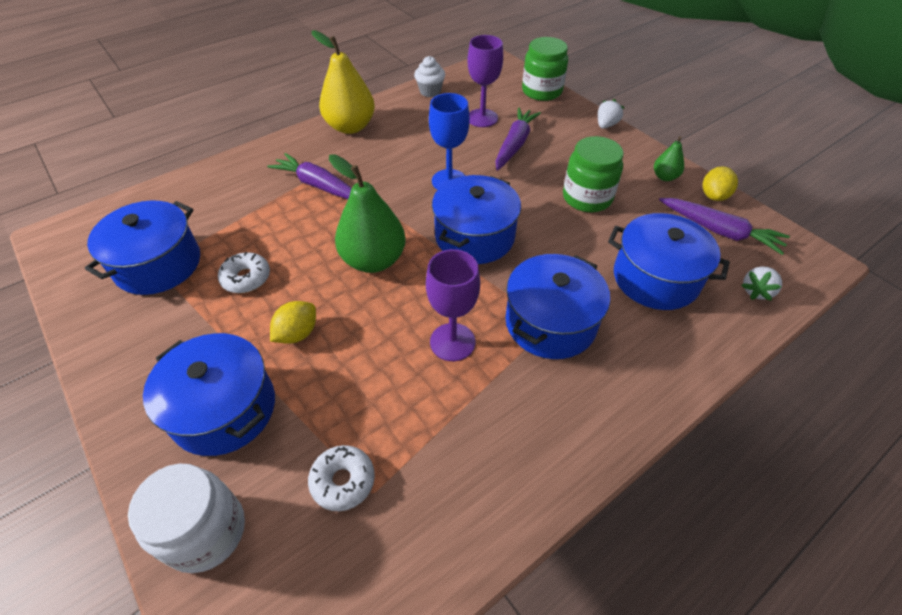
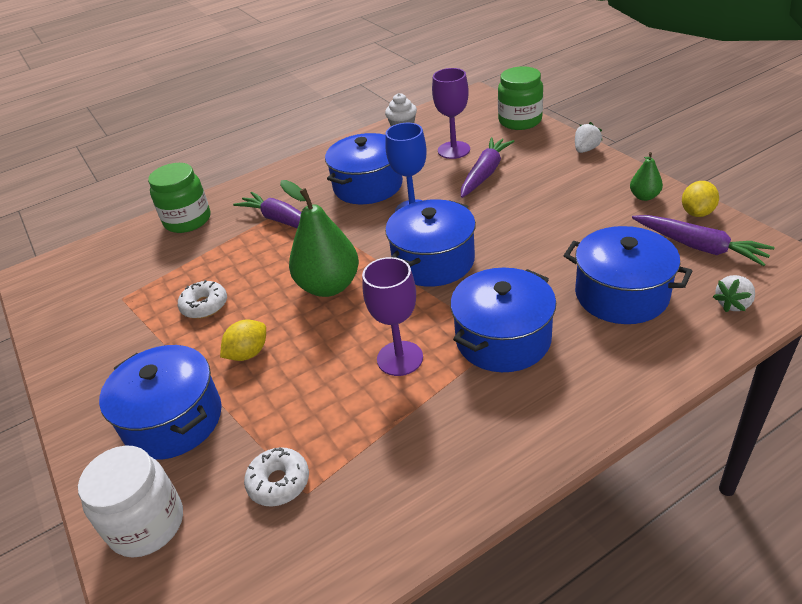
camera: 10 degrees right, 10 degrees down
blue pot [85,201,200,295] -> blue pot moved to [325,133,403,204]
yellow pear [312,30,375,134] -> none
green jar [563,136,623,212] -> green jar moved to [148,163,211,233]

